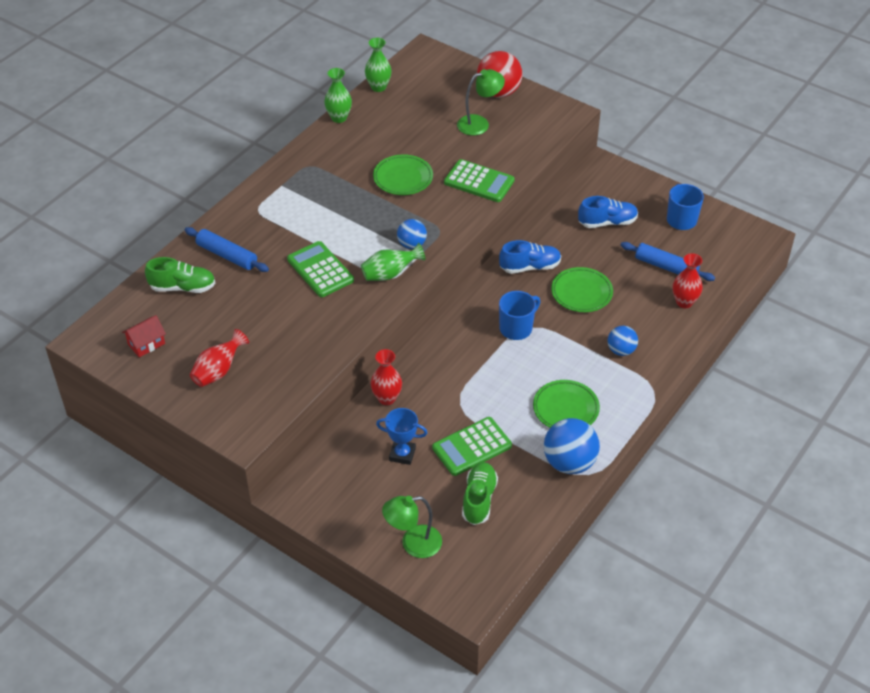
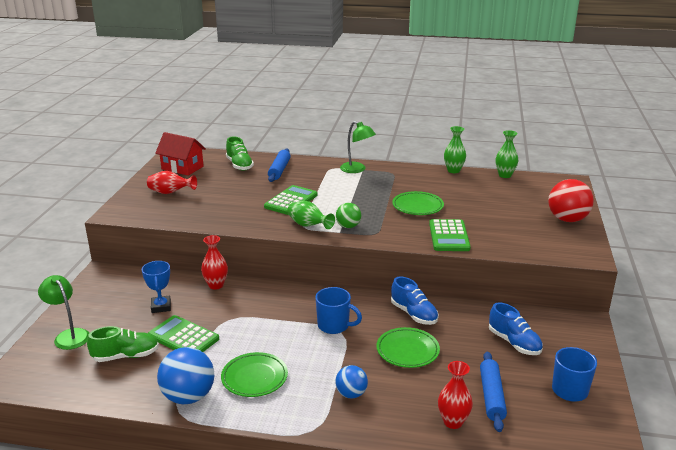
camera: 65 degrees right, 20 degrees down
red house [122,315,166,357] -> red house [155,132,206,176], size x1.63
blue ball [397,219,427,249] -> green ball [336,203,361,228]
green lamp [457,69,505,135] -> green lamp moved to [340,121,376,173]

